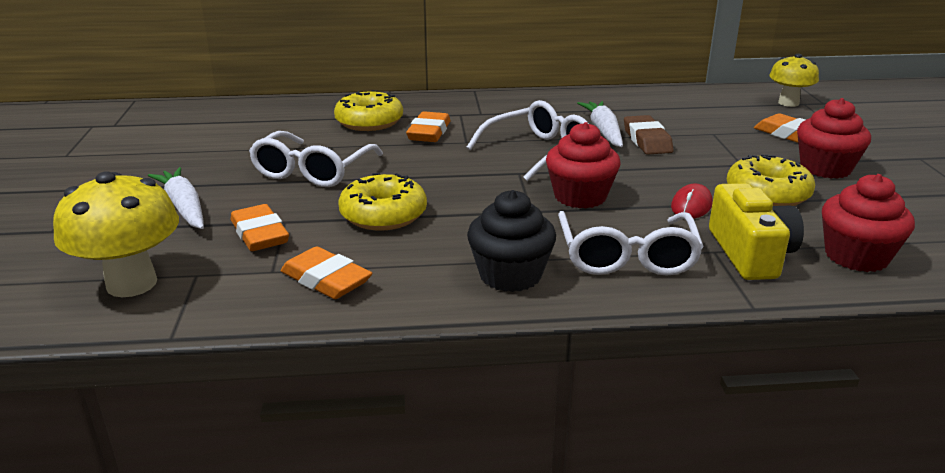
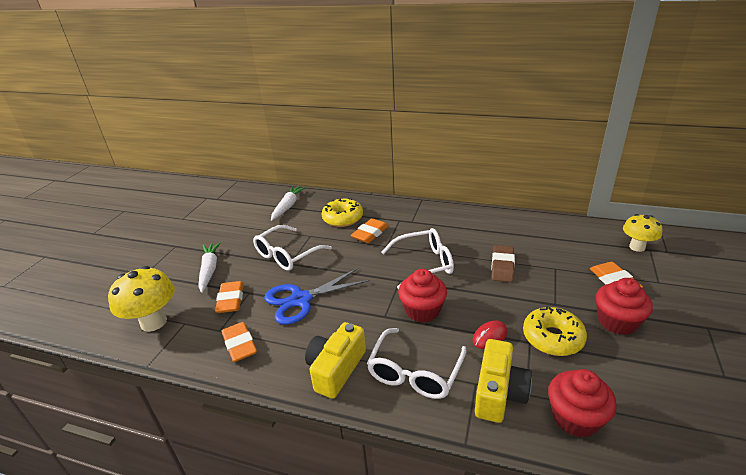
camera: 25 degrees right, 5 degrees up
yellow donut [339,173,427,231] -> blue scissors [264,268,370,325]
black cupcake [467,190,556,292] -> yellow camera [305,322,366,399]
white carrot [577,101,623,147] -> white carrot moved to [271,186,306,221]

